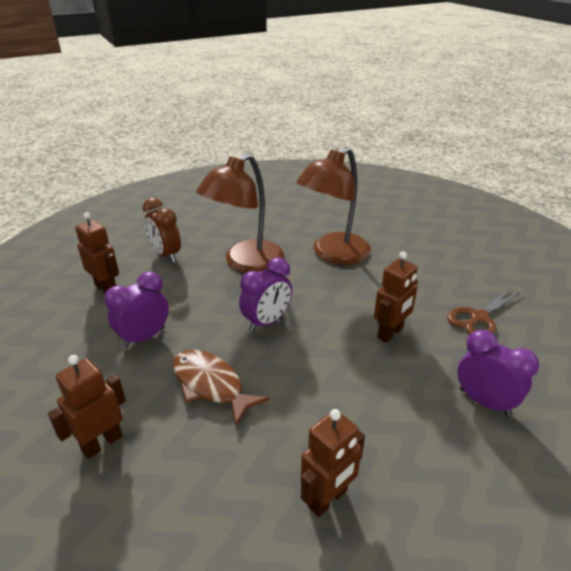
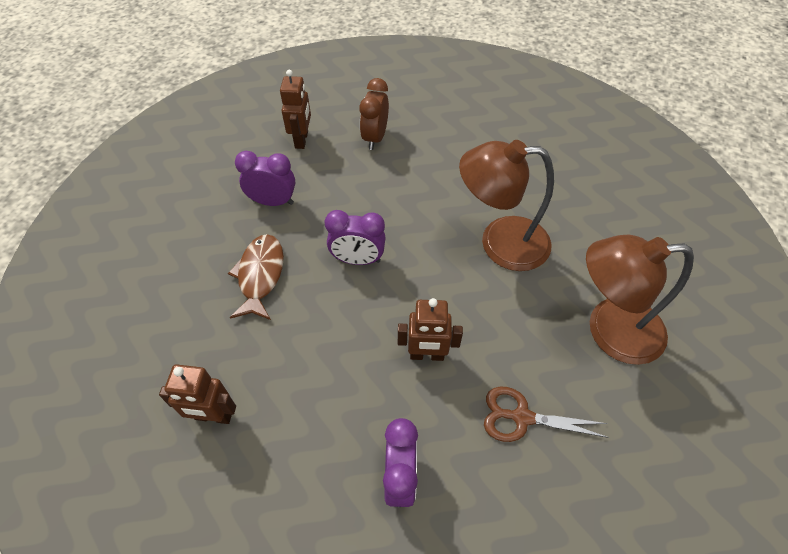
camera: 50 degrees right, 20 degrees up
brown robot [48,355,126,459] -> none
brown lamp [196,153,284,273] -> brown lamp moved to [586,235,694,365]

